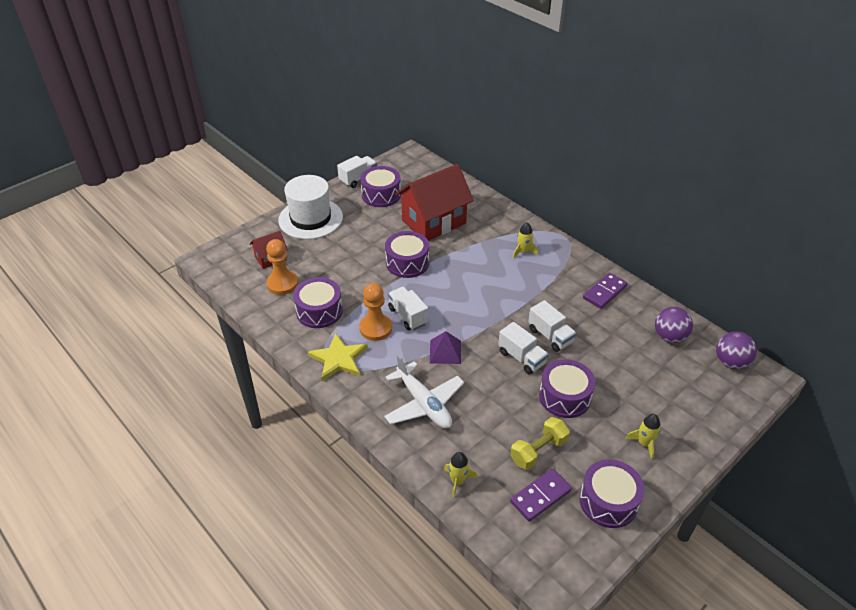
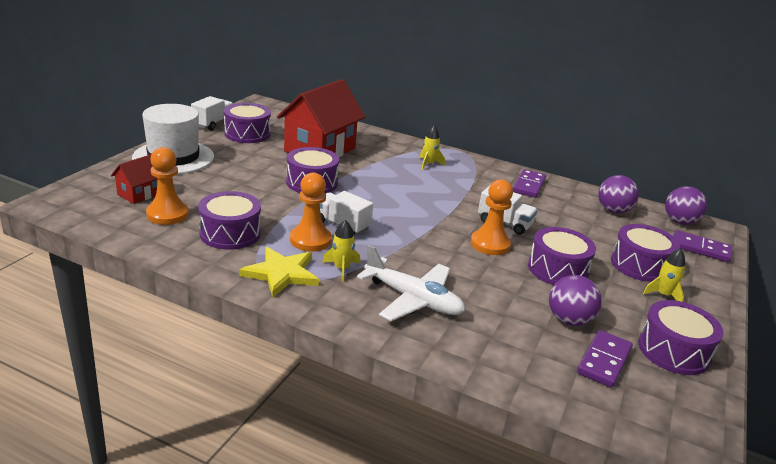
camera: 25 degrees left, 15 degrees down
purple pyramid [430,331,461,364] -> none
yellow rocket [444,452,477,498] -> yellow rocket moved to [322,220,360,281]
white truck [498,322,549,375] -> orange pawn [470,179,513,255]
yellow dumbbell [510,417,570,470] -> purple ball [549,275,602,326]
none -> purple drum [611,224,680,282]
none -> purple domino [673,230,732,262]

